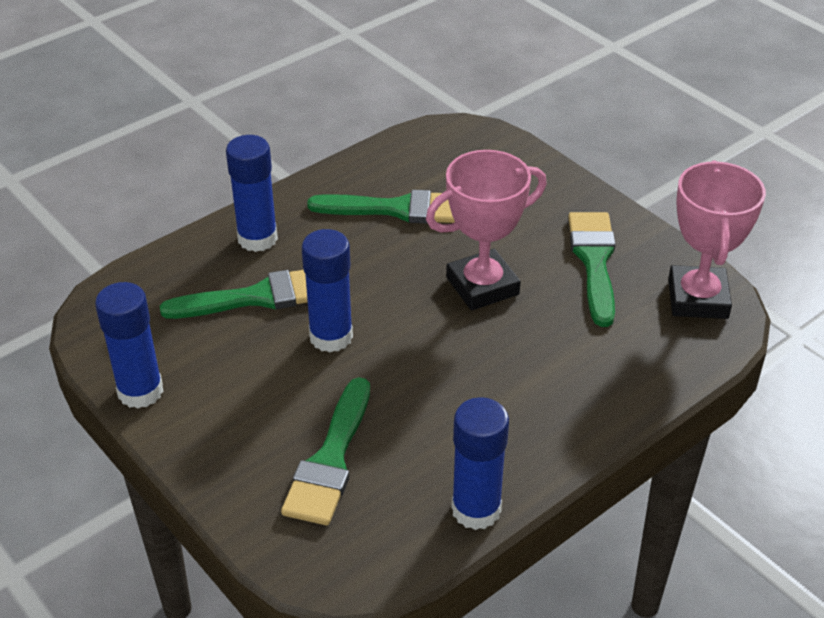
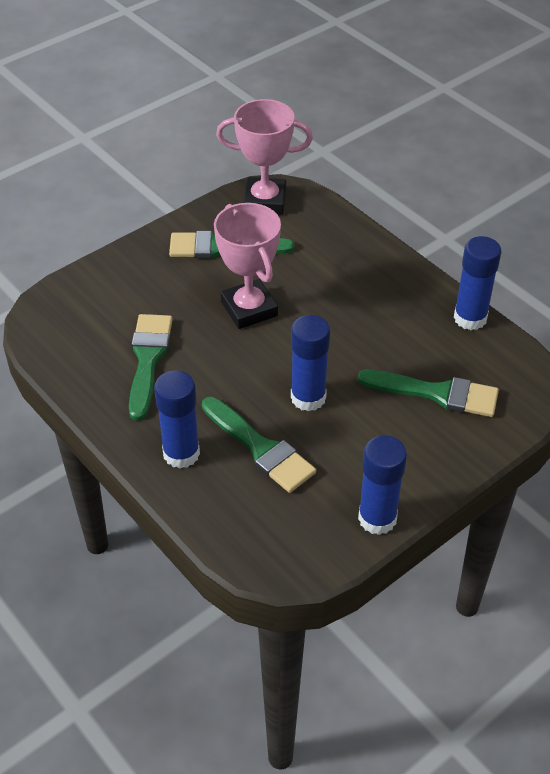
camera: 90 degrees left, 5 degrees up
green brush [160,270,308,319] -> green brush turned 150 degrees clockwise [202,397,316,493]

